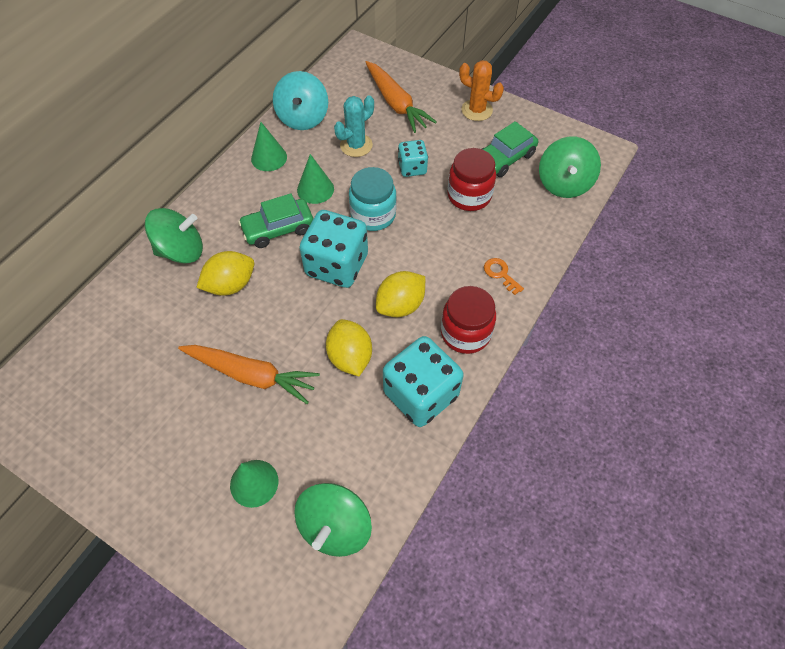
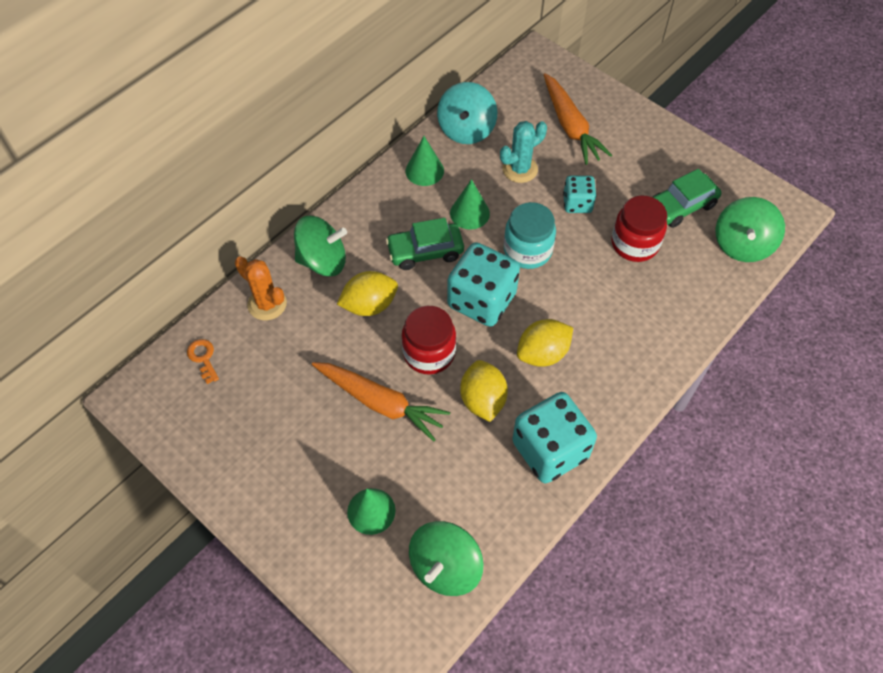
camera: 10 degrees right, 0 degrees up
red jar [441,286,496,354] -> red jar moved to [402,306,456,375]
orange cactus [459,60,504,121] -> orange cactus moved to [235,256,287,320]
orange key [484,258,524,295] -> orange key moved to [187,339,219,384]

